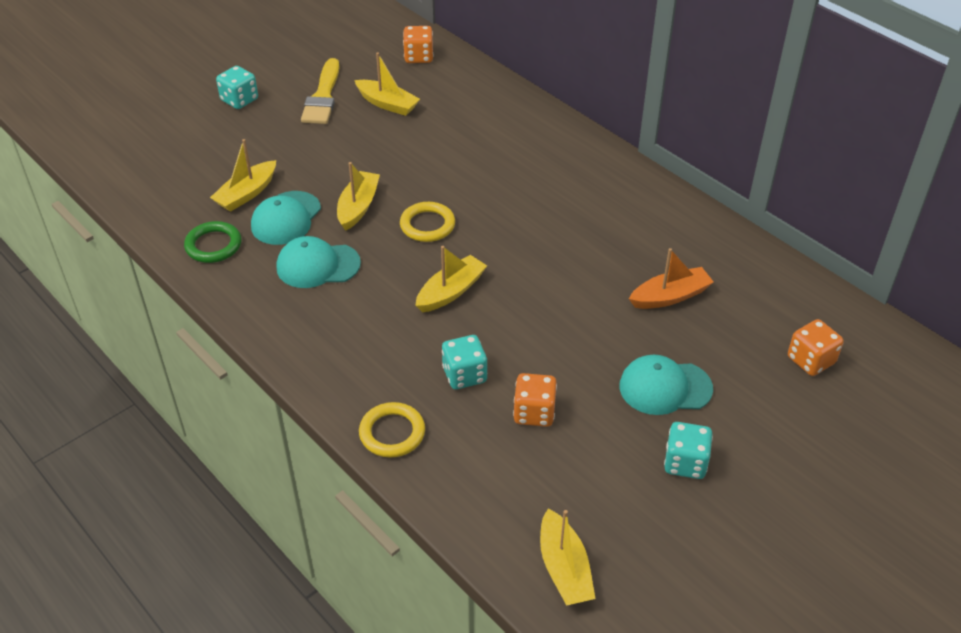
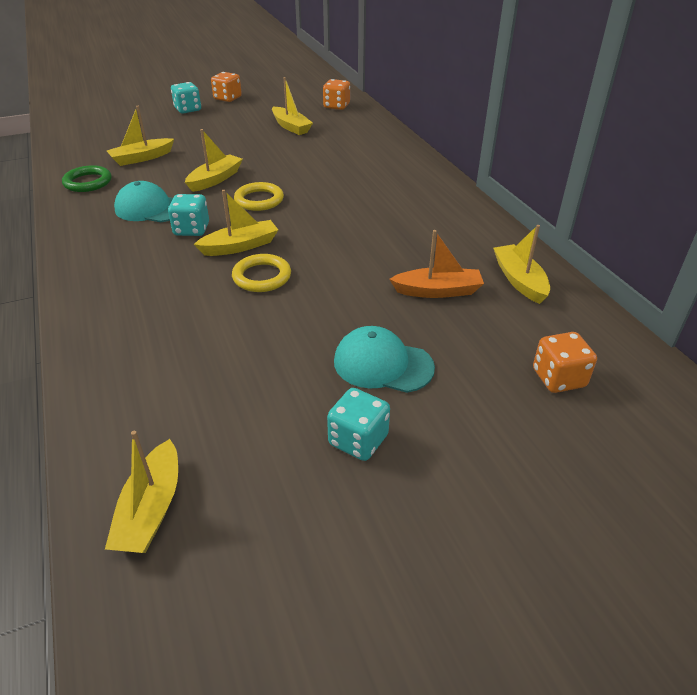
camera: 20 degrees right, 5 degrees down
turquoise cap [251,191,321,245] -> none
yellow brush [301,58,340,124] -> none
yellow ring [359,402,425,458] -> yellow ring moved to [232,254,291,292]
turquoise dice [442,335,487,389] -> turquoise dice moved to [168,194,209,236]
orange dice [513,373,557,427] -> orange dice moved to [211,72,242,102]
none -> yellow boat [493,225,550,304]

